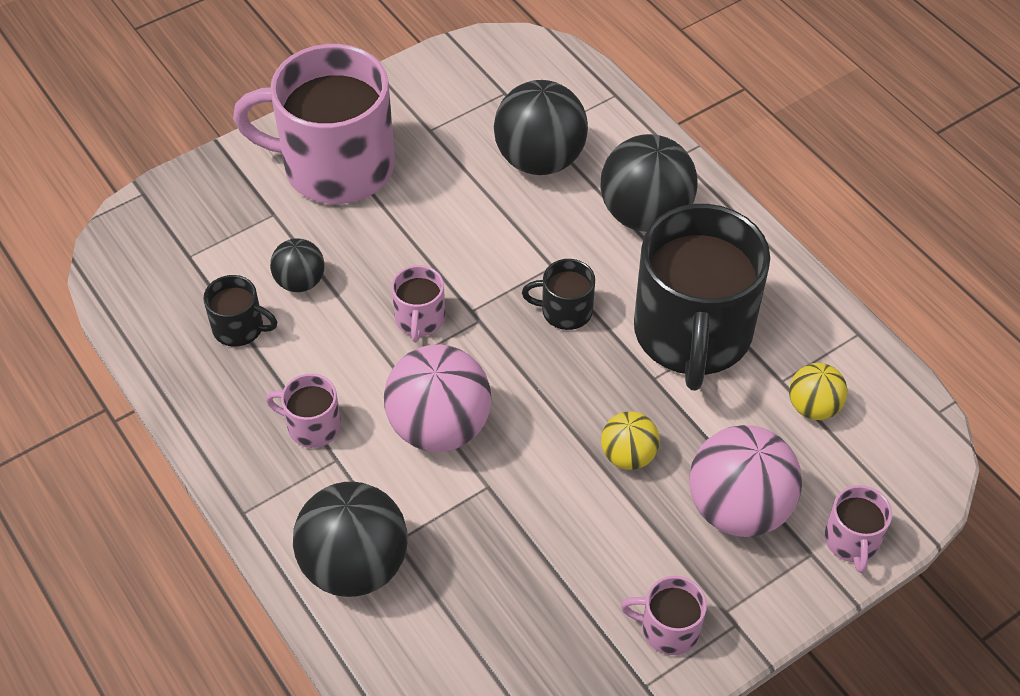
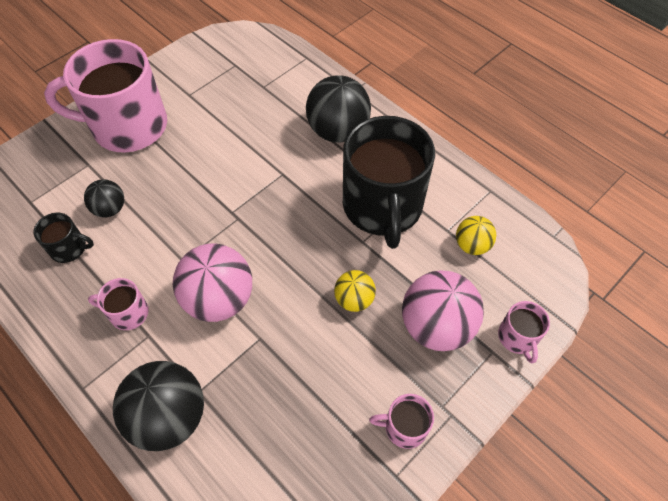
camera: 10 degrees left, 5 degrees up
pink mug [391,265,445,342] -> none
black ball [494,80,588,175] -> none
black mug [522,259,595,330] -> none

